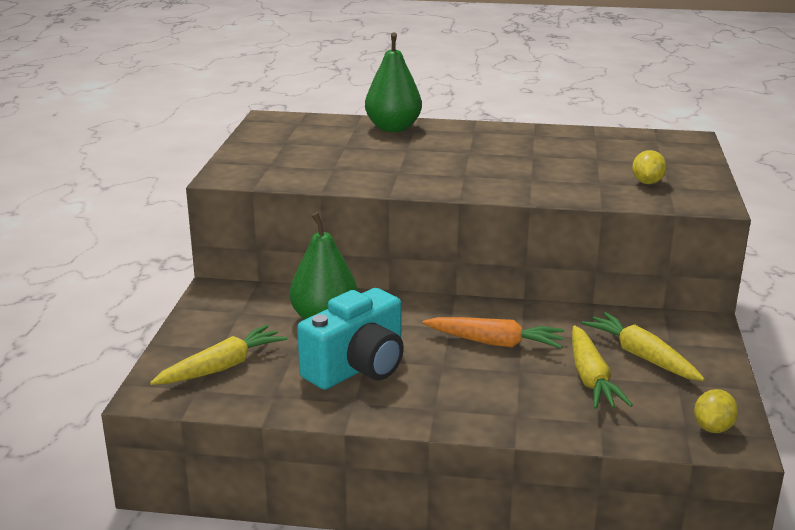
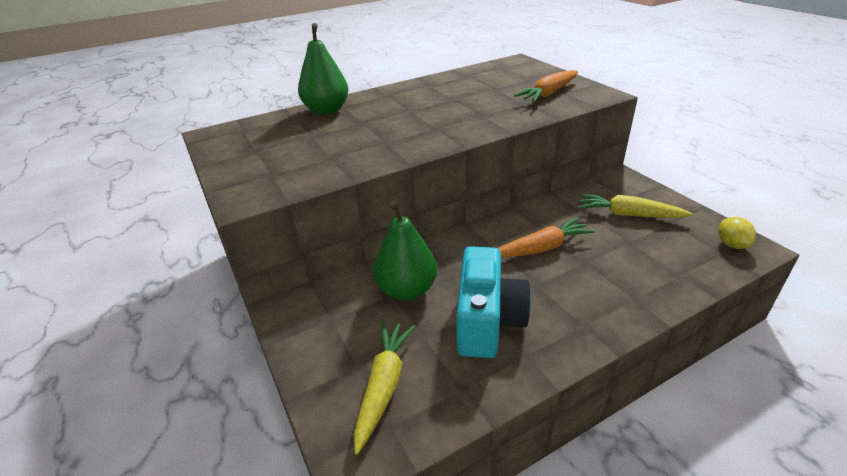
camera: 35 degrees left, 10 degrees up
yellow carrot [572,325,633,409] -> none
yellow lemon [632,150,667,184] -> orange carrot [514,70,578,102]

